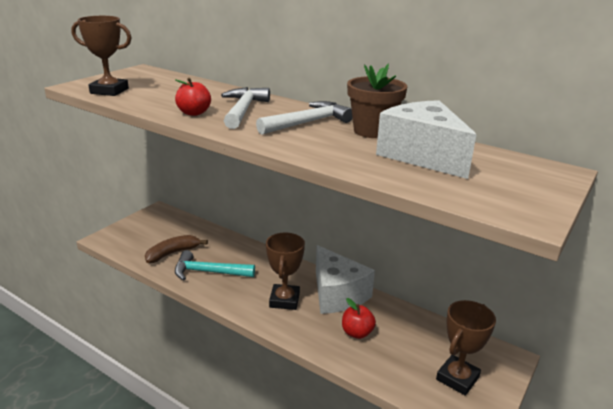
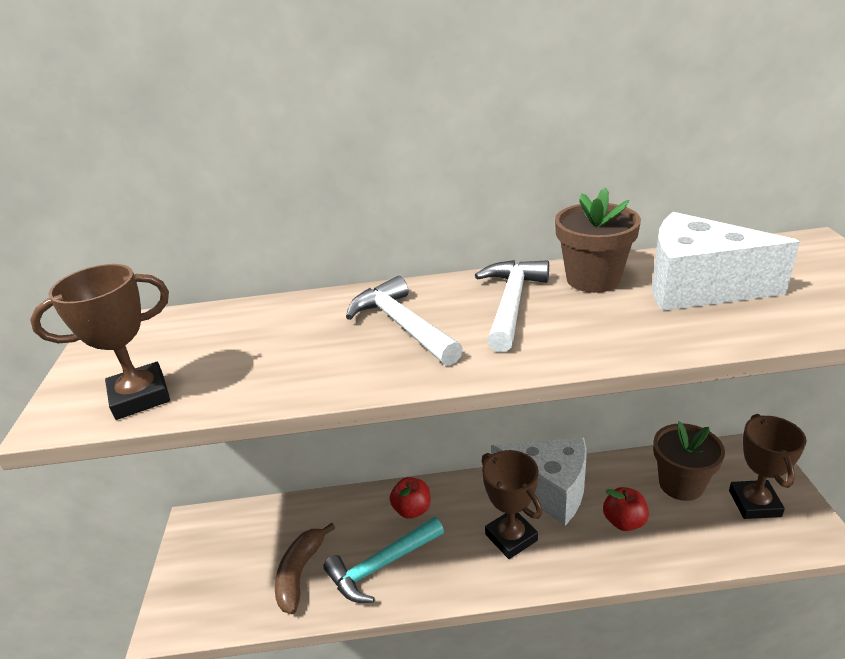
camera: 35 degrees left, 5 degrees up
red apple [175,78,211,116] -> red apple moved to [390,477,431,518]
none -> brown flower pot [653,421,725,501]

